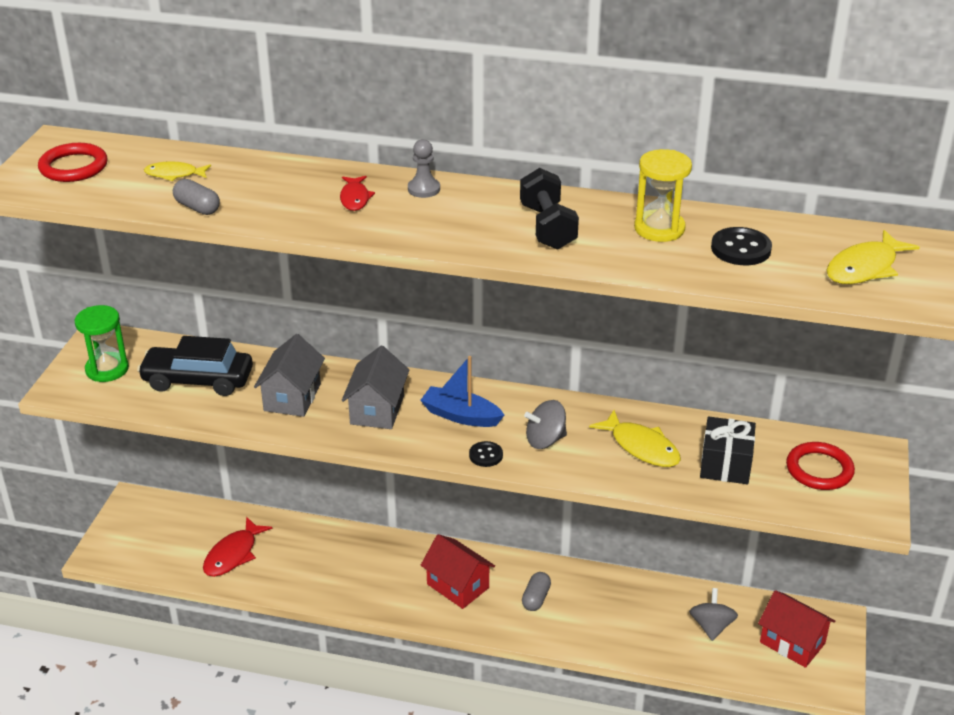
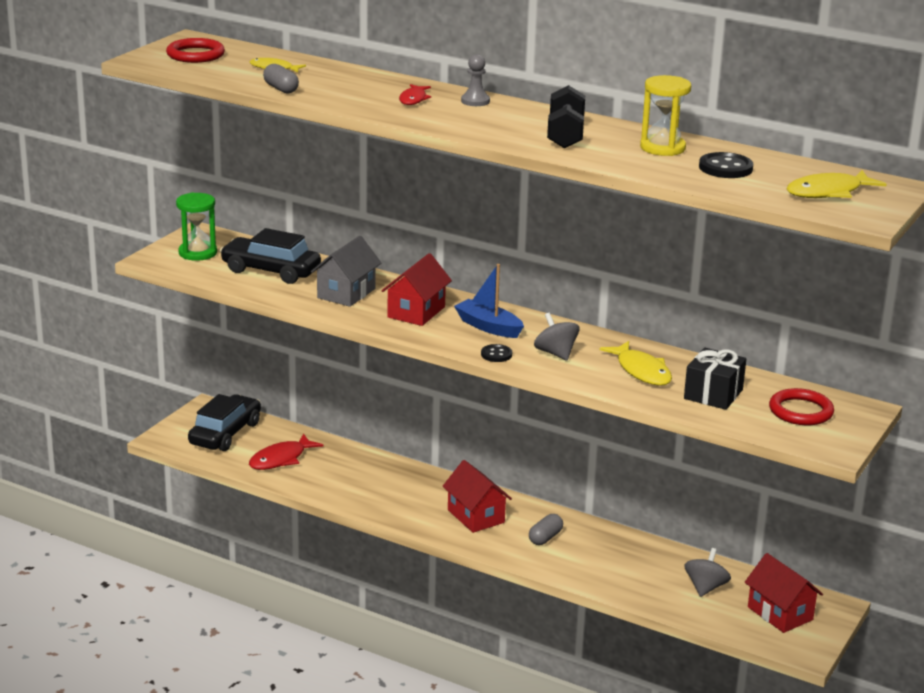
camera: 15 degrees right, 10 degrees down
grey house [342,346,409,429] -> red house [382,253,452,326]
grey spinning top [524,400,567,449] -> grey spinning top turned 60 degrees clockwise [534,313,580,360]
none -> black car [188,394,261,451]

